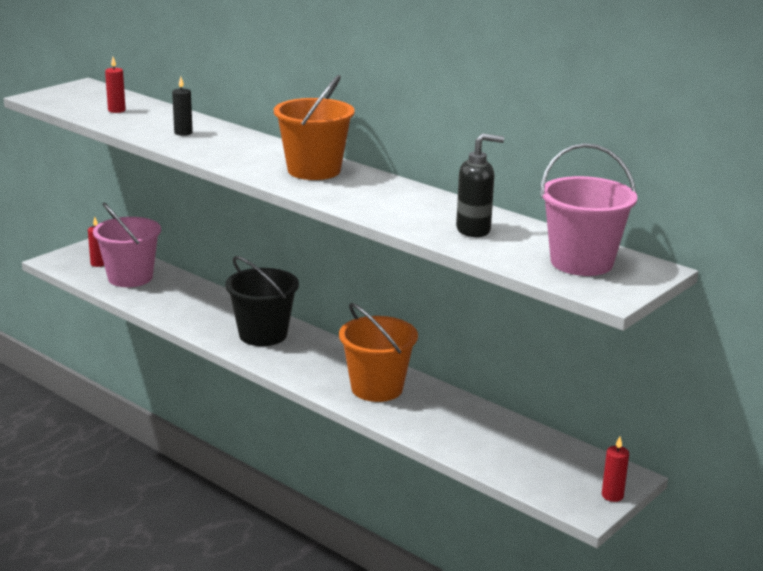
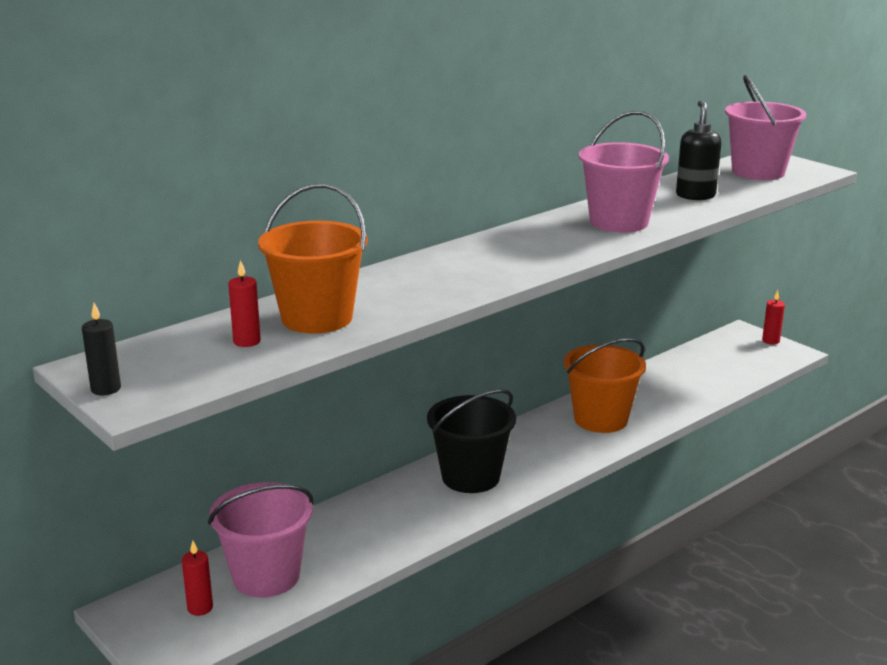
camera: 80 degrees left, 0 degrees up
black candle [172,77,193,136] -> black candle moved to [82,303,121,395]
orange bucket [274,75,355,180] -> orange bucket moved to [258,183,368,334]
none -> pink bucket [579,111,669,233]

